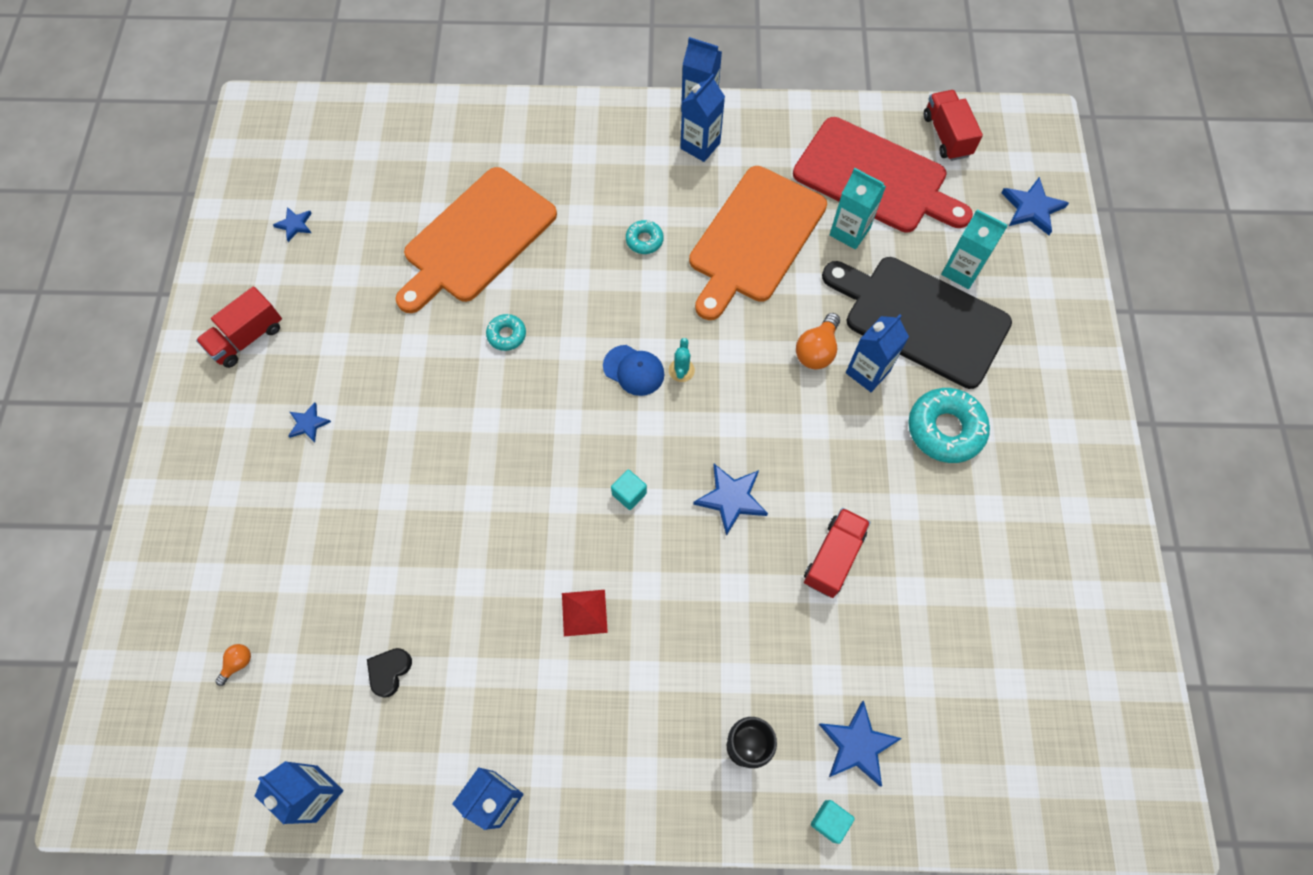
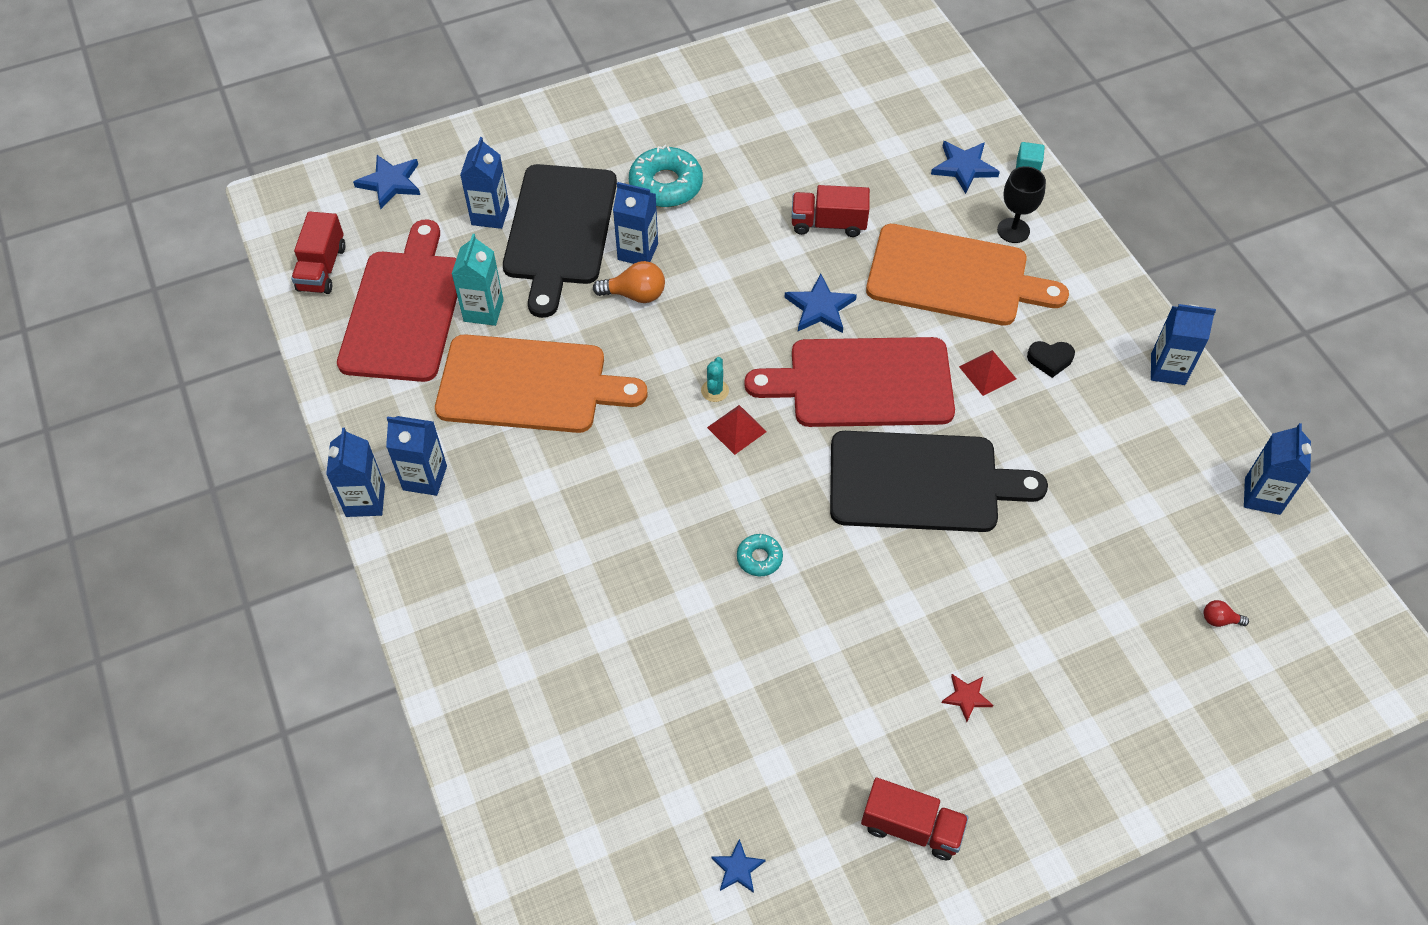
camera: 115 degrees left, 10 degrees down
orange light bulb [215,644,251,686] -> red light bulb [1204,600,1249,627]
blue star [288,402,331,443] -> red star [942,674,993,722]
black heart [367,648,412,698] -> black heart moved to [1027,341,1075,378]
orange cutting board [395,167,557,313] -> orange cutting board moved to [866,224,1069,326]
blue cap [603,345,664,396] -> red pyramid [707,405,767,455]
turquoise cube [611,469,647,510] -> red cutting board [744,337,955,427]
turquoise donut [626,220,664,254] -> none
turquoise cactus [669,338,695,382] -> turquoise cactus turned 60 degrees counterclockwise [701,357,729,402]
red truck [924,90,983,161] -> red truck turned 45 degrees counterclockwise [291,211,345,294]
turquoise carton [941,209,1008,289] -> blue carton [460,137,509,229]
none -> black cutting board [830,431,1048,532]

